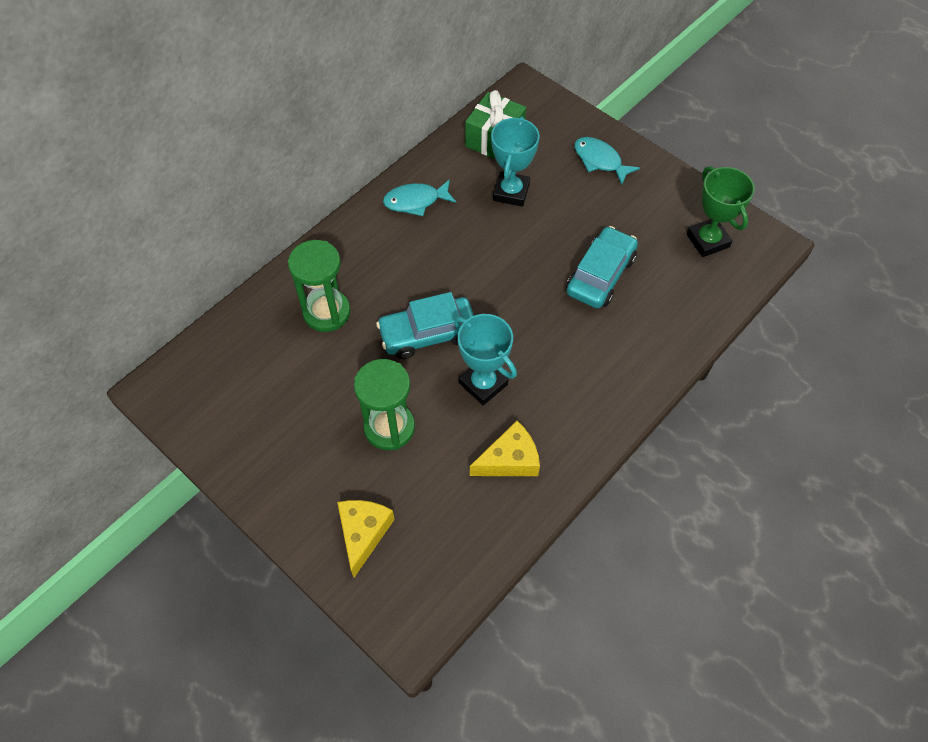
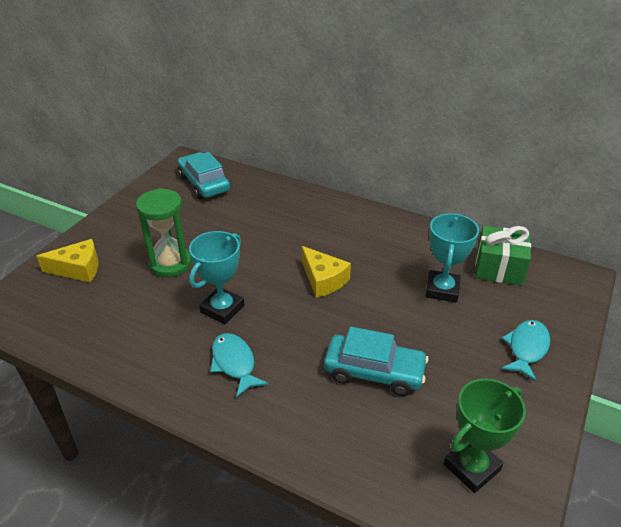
camera: 75 degrees right, 20 degrees down
green hourglass [288,240,350,332] -> none
turquoise car [376,292,474,359] -> turquoise car moved to [178,152,230,199]
turquoise fish [383,179,456,216] -> turquoise fish moved to [210,333,269,398]
yellow cheese [470,421,540,476] -> yellow cheese moved to [302,246,351,298]
turquoise trophy [491,116,540,207] -> turquoise trophy turned 75 degrees counterclockwise [426,213,479,303]

